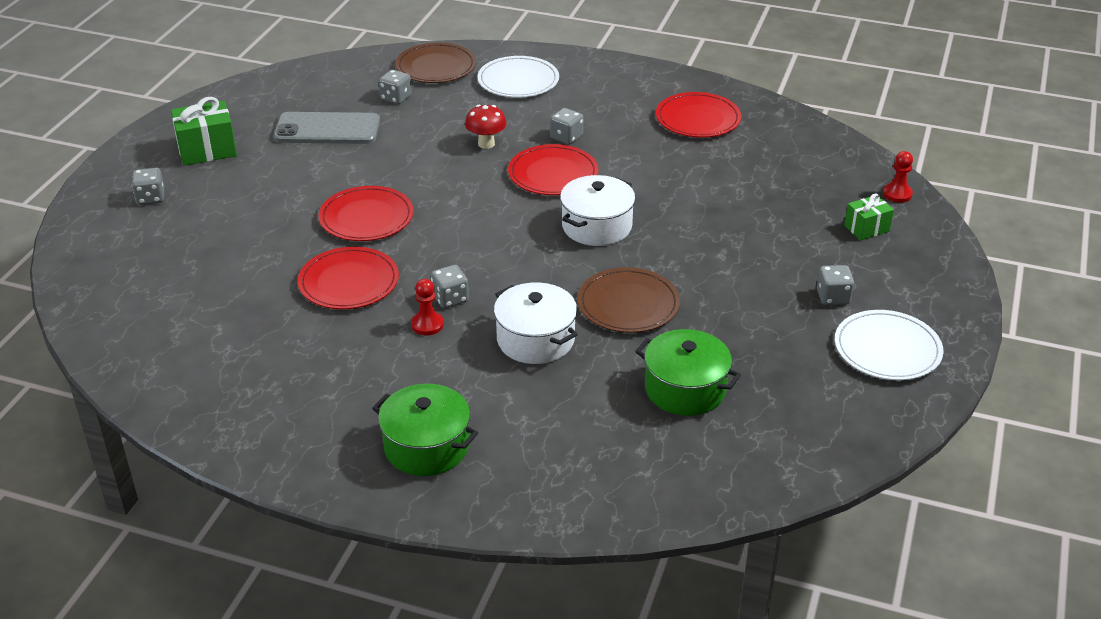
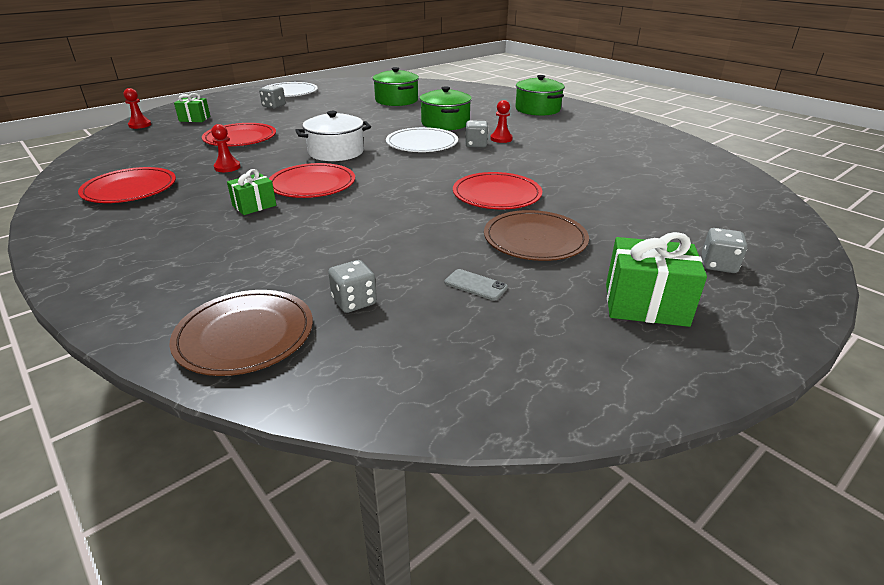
camera: 150 degrees left, 5 degrees down
grey phone [273,112,380,144] -> grey phone [445,269,508,301], size x0.43
red plate [298,247,399,309] -> red plate moved to [202,123,276,146]
red mushroom [465,105,507,149] -> none
white plate [477,56,559,98] -> white plate moved to [386,127,458,152]
white pot [494,282,578,364] -> green pot [419,86,472,130]
grey dice [550,108,583,145] -> green gift [227,169,276,215]
brown plate [577,267,680,333] -> brown plate moved to [484,210,589,261]
none -> red pawn [211,124,241,172]

